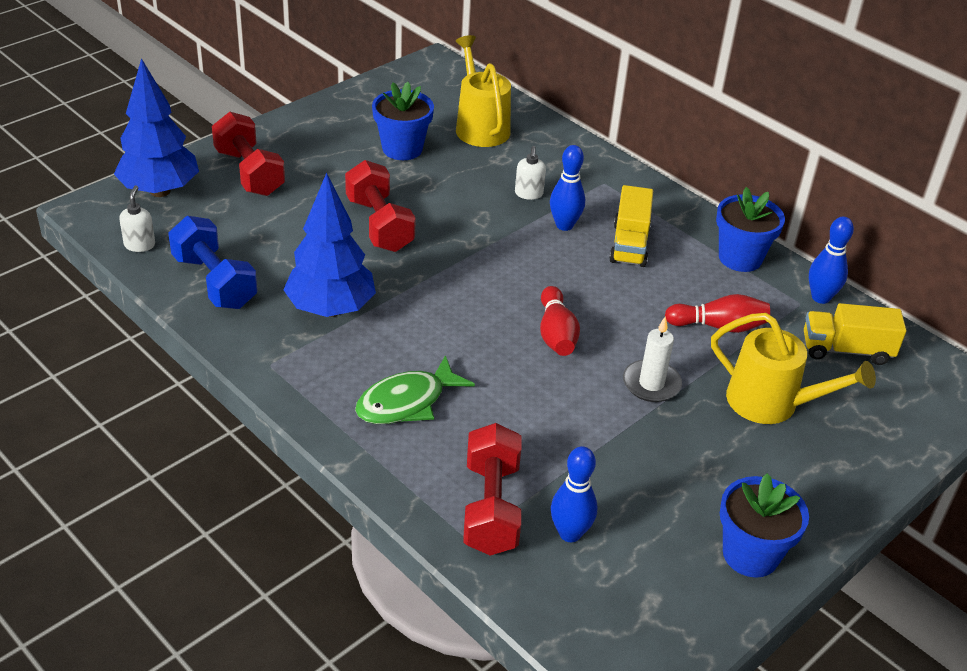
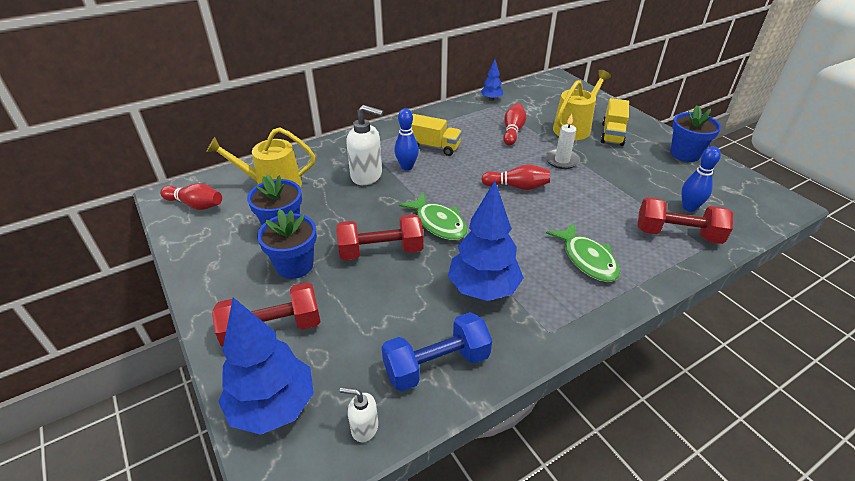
camera: 75 degrees left, 0 degrees up
white soap dispenser [515,146,546,200] -> white soap dispenser [346,105,383,185], size x1.87
blue flower pot [716,187,785,272] -> blue flower pot moved to [257,209,317,279]
yellow truck [804,303,907,365] -> yellow truck moved to [601,98,629,146]
blue bowling pin [809,216,854,304] -> blue tree [480,60,503,101]
none -> red bowling pin [160,183,222,210]
none -> green fish [399,193,468,240]

